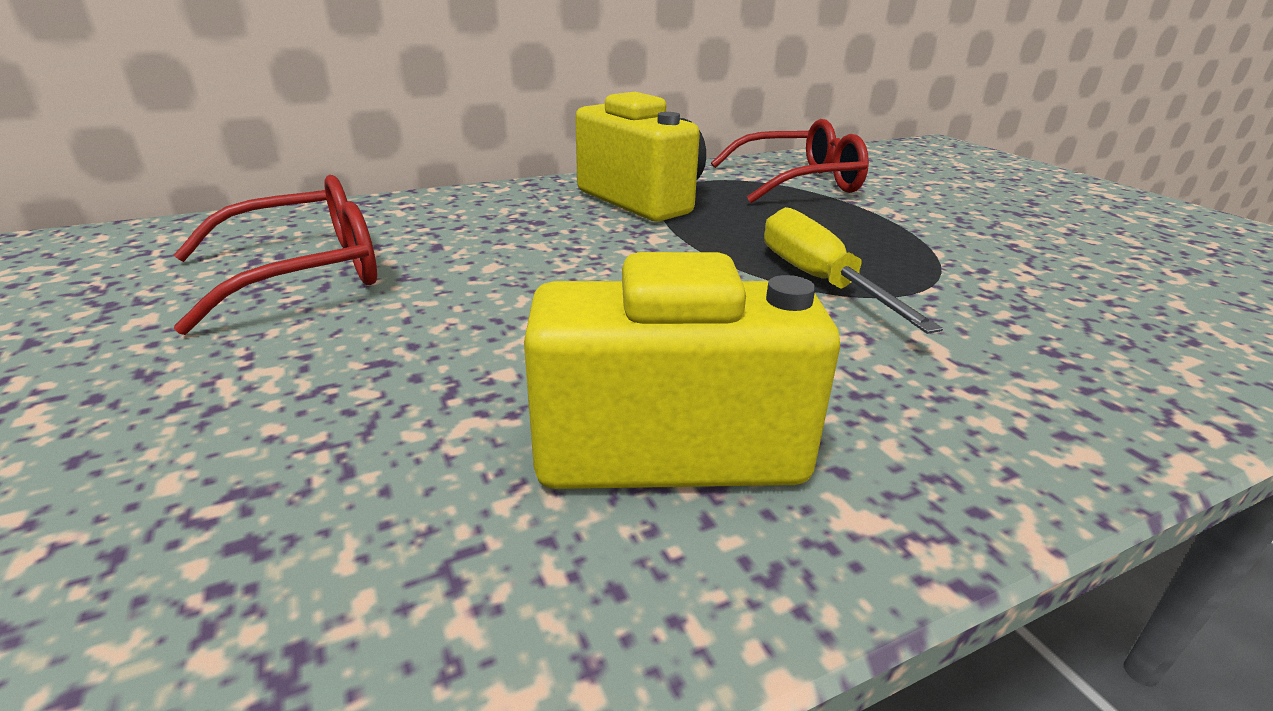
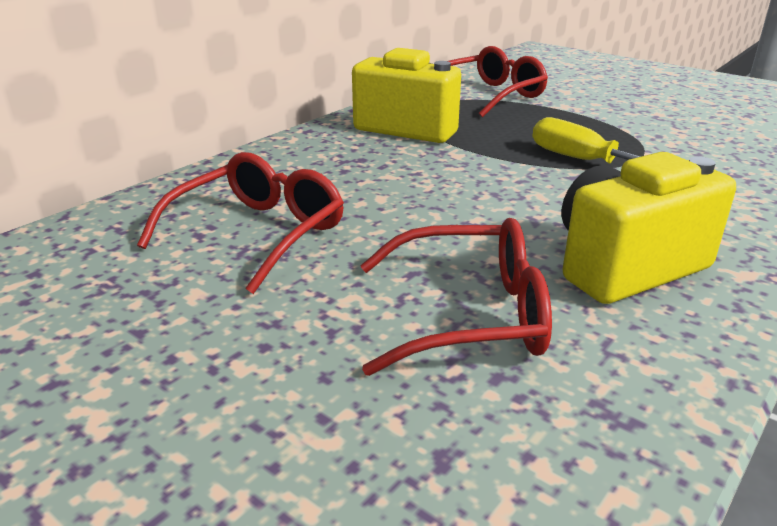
camera: 25 degrees left, 0 degrees up
none -> red glasses [360,218,552,376]

